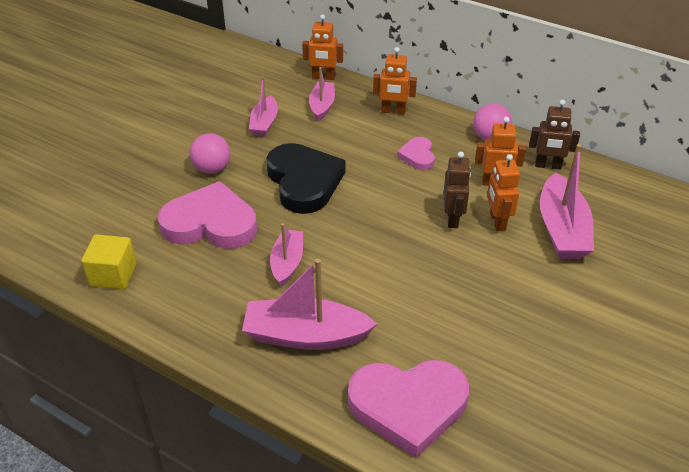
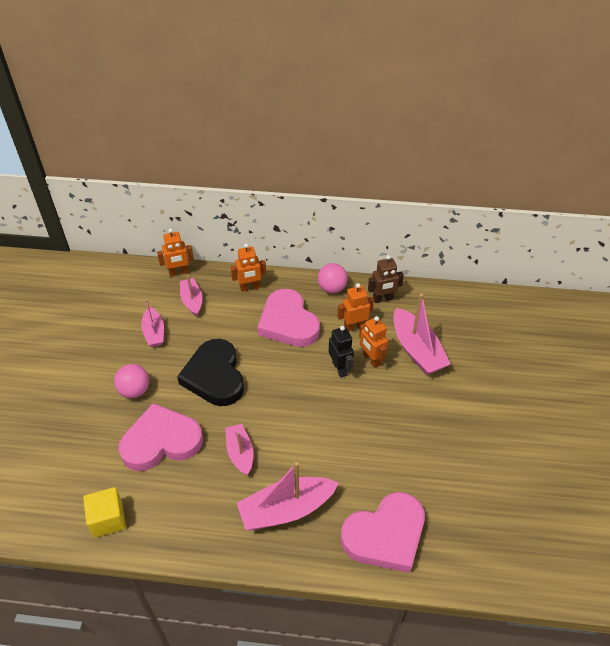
camera: 25 degrees left, 5 degrees up
black heart [266,143,345,214] -> black heart turned 150 degrees counterclockwise [177,339,244,406]
pink heart [397,137,435,170] -> pink heart [257,289,320,347], size x2.01
brown robot [443,152,471,228] -> black robot [329,326,354,378]

